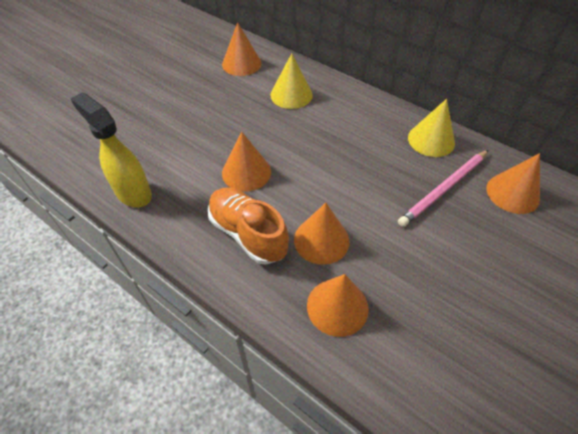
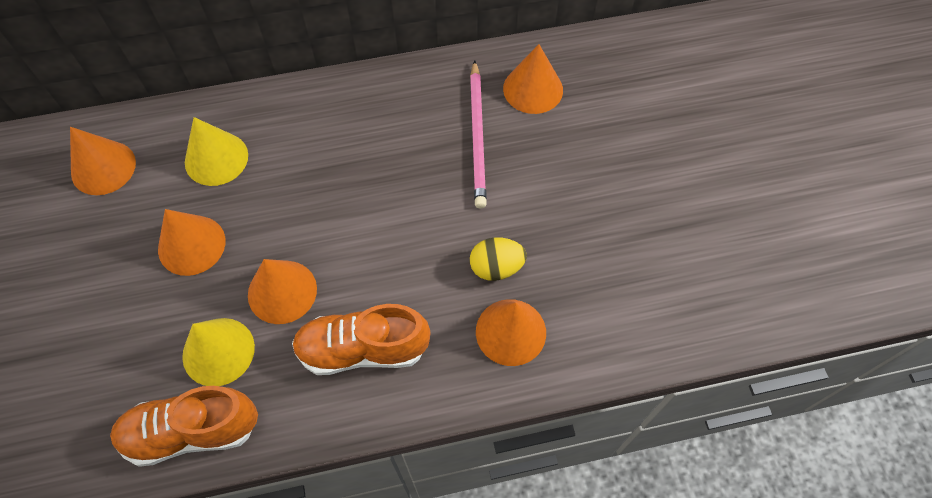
camera: 50 degrees left, 10 degrees up
yellow spray bottle [70,92,152,208] -> orange shoe [110,386,258,467]
orange cone [294,203,349,265] -> orange cone moved to [158,209,226,276]
yellow cone [408,99,455,157] -> yellow cone moved to [182,318,255,386]
none -> yellow egg [470,237,527,281]

